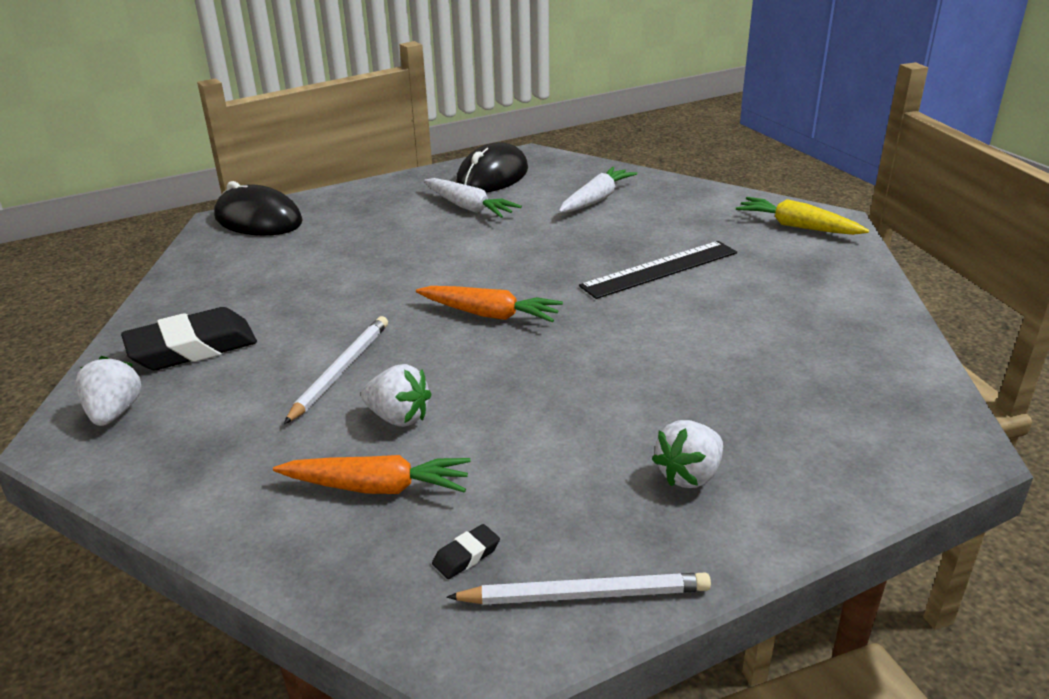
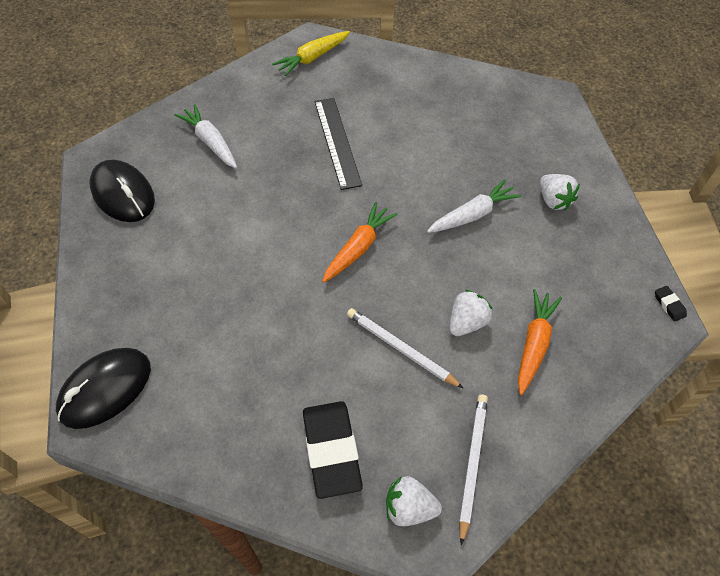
camera: 75 degrees left, 25 degrees up
white carrot [424,178,522,218] -> white carrot moved to [427,179,521,233]
black eraser [432,524,500,579] -> black eraser moved to [655,286,687,322]
white pencil [446,573,711,605] -> white pencil moved to [459,394,488,546]

